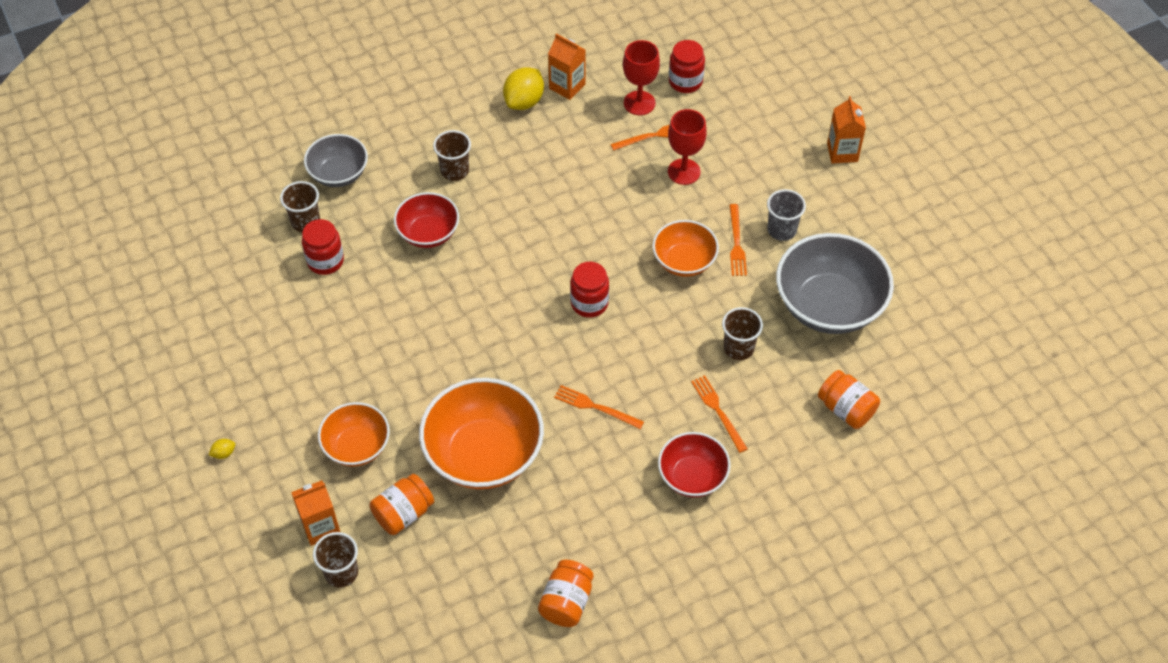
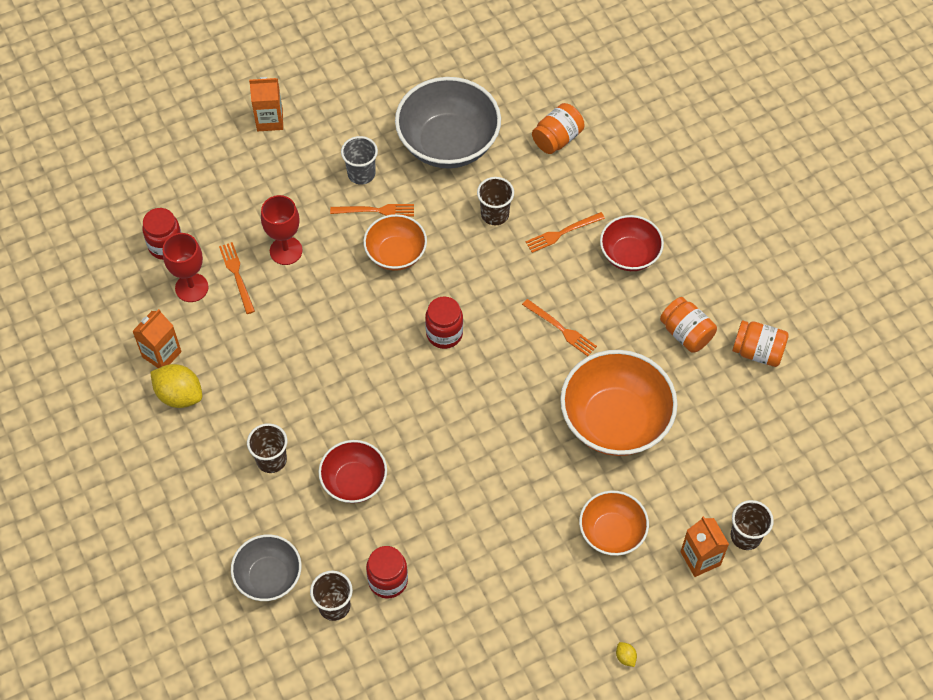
camera: 90 degrees left, 5 degrees up
orange jar [370,474,434,535] -> orange jar moved to [660,297,717,353]
orange fork [554,385,644,429] -> orange fork turned 75 degrees counterclockwise [522,299,597,356]

